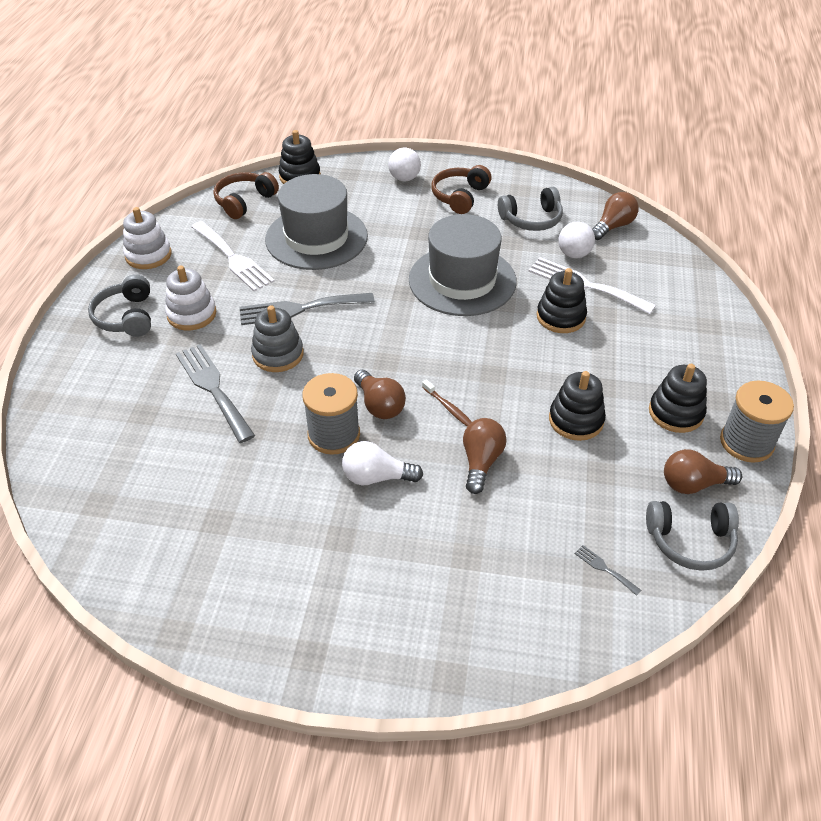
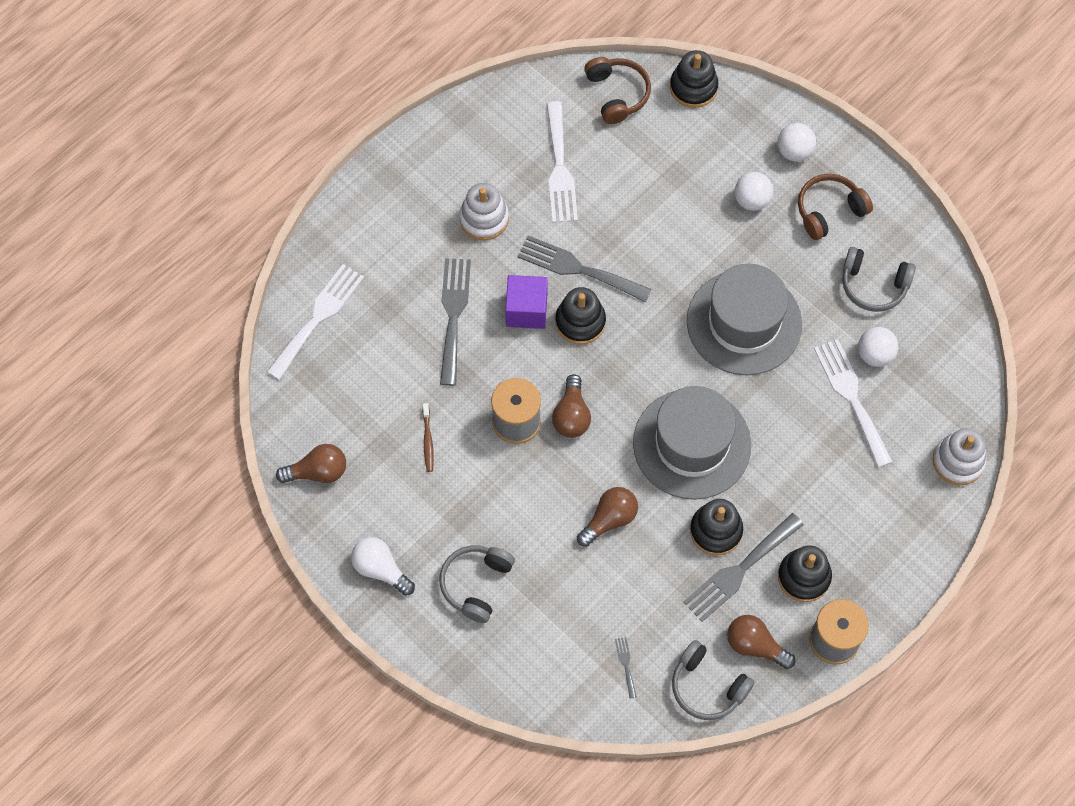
camera: 35 degrees right, 20 degrees up
grey headphones [88,274,151,337] -> grey headphones moved to [439,546,515,623]
white stacking toy [123,207,171,269] -> white stacking toy moved to [933,428,986,485]
brown headphones [213,172,279,219] -> brown headphones turned 90 degrees clockwise [584,57,651,124]
grey stacking toy [251,305,304,372] -> purple cube [505,275,548,329]
grey hat [265,174,368,270] -> grey hat moved to [633,386,751,500]
white light bulb [342,441,423,485] -> white light bulb moved to [351,537,415,596]
brown toothbrush [422,379,472,427] -> brown toothbrush moved to [423,403,434,472]
black stacking toy [537,268,587,333] -> black stacking toy moved to [555,287,606,345]
brown light bulb [592,192,639,240] -> brown light bulb moved to [276,444,346,483]
none -> white fork [267,264,364,380]
none -> grey fork [683,513,804,622]
none -> white ball [735,172,773,211]

